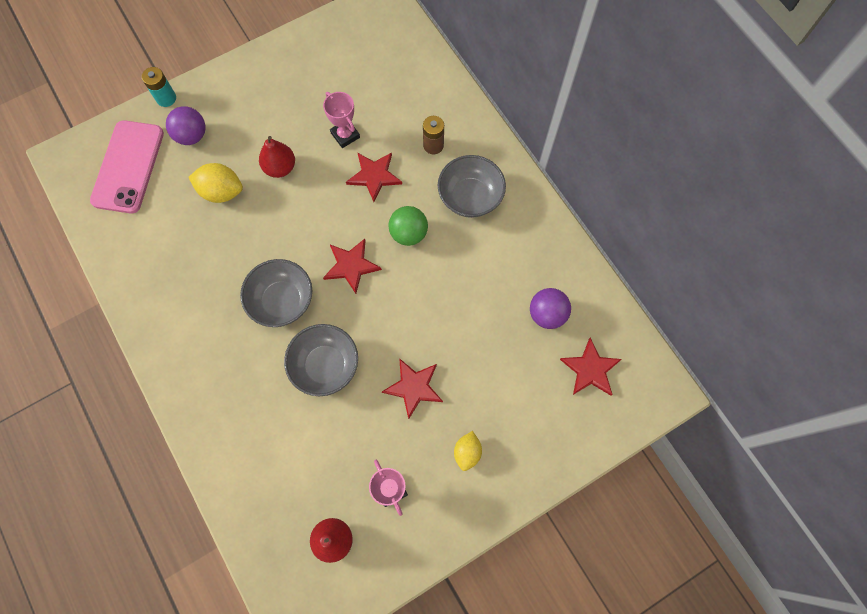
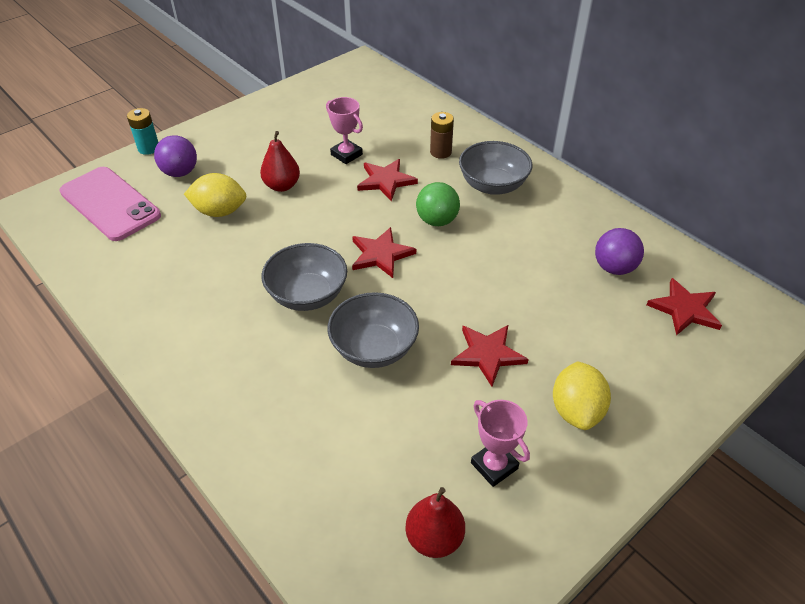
camera: 10 degrees left, 25 degrees down
pink phone [90,120,164,213] -> pink phone turned 45 degrees counterclockwise [59,167,161,241]
yellow lemon [454,431,482,471] -> yellow lemon [553,361,611,430], size x1.55

